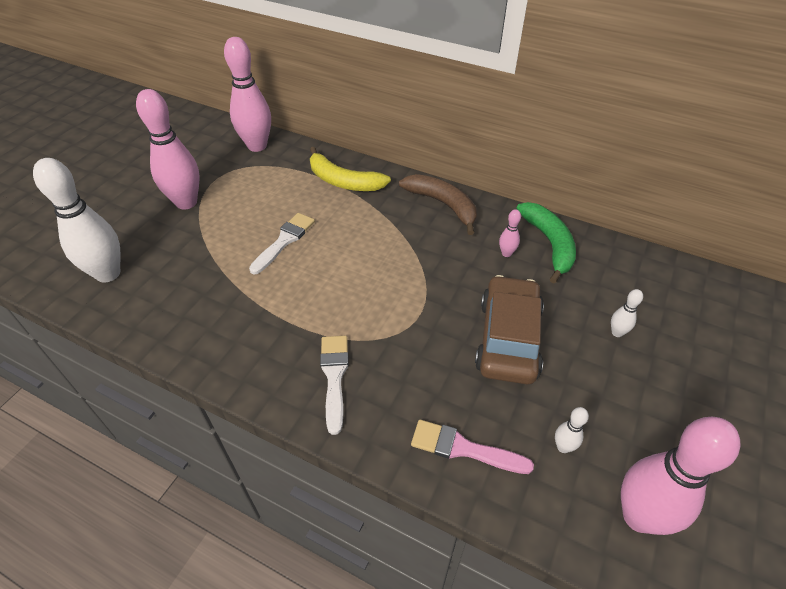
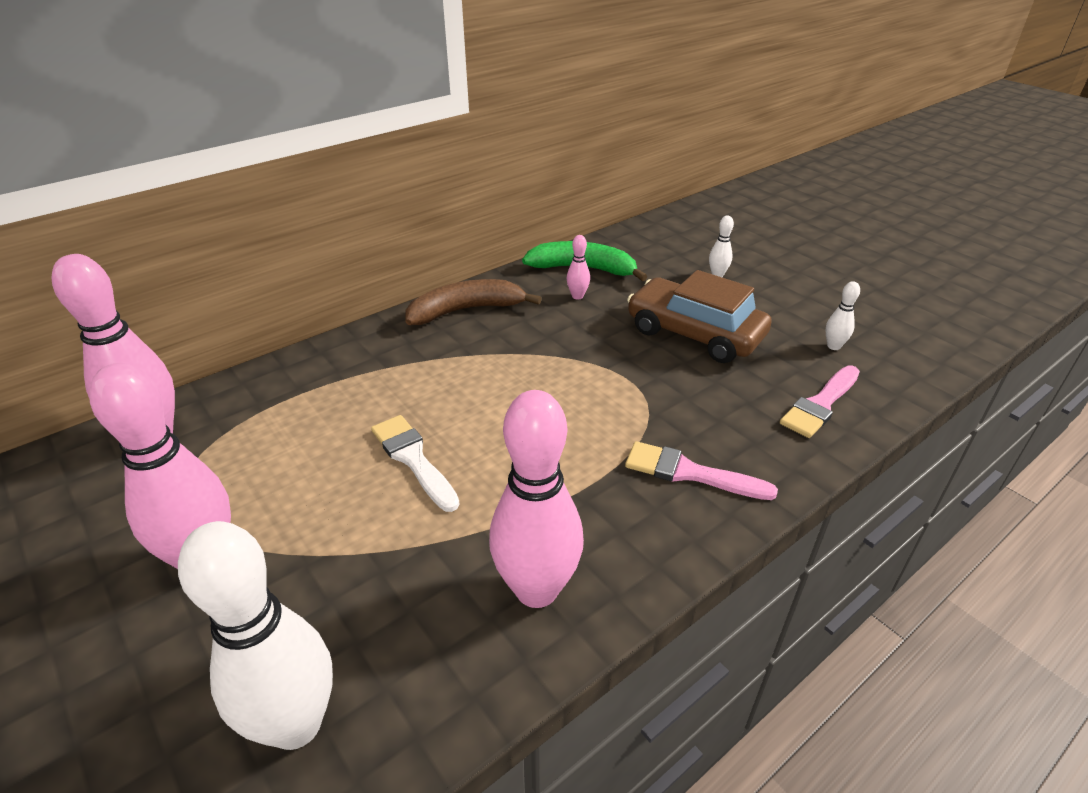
camera: 65 degrees left, 10 degrees down
yellow banana [310,147,391,191] -> none
white brush [320,336,349,435] -> pink brush [625,441,778,500]
pink bowling pin [621,417,741,535] -> pink bowling pin moved to [489,390,584,608]

